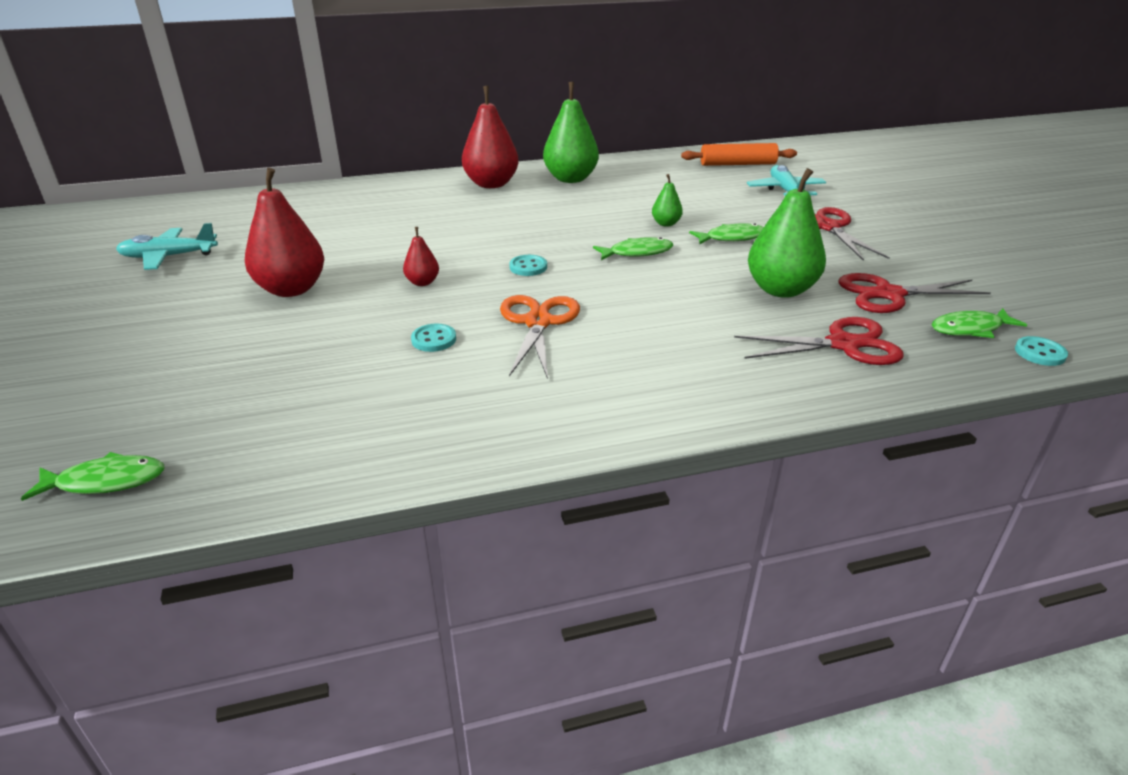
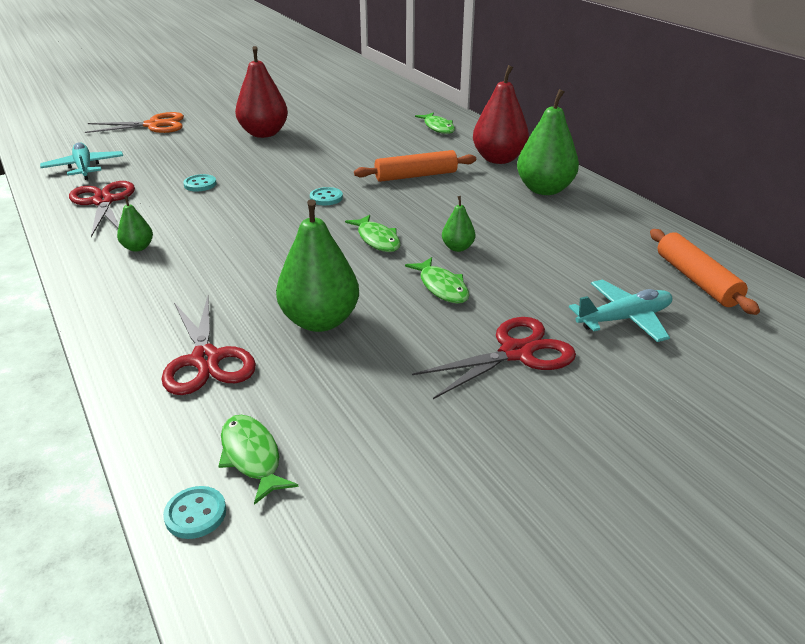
camera: 75 degrees right, 0 degrees up
green fish [21,452,165,501] -> green fish moved to [415,112,455,134]
turquoise plane [116,223,218,270] -> turquoise plane moved to [40,142,123,180]
red pear [403,227,439,286] -> none
orange scissors [500,295,580,379] -> orange scissors moved to [85,112,184,133]
red scissors [838,273,991,313] -> red scissors moved to [69,181,135,237]
none -> green pear [117,196,153,252]
none -> orange rolling pin [354,150,476,182]

